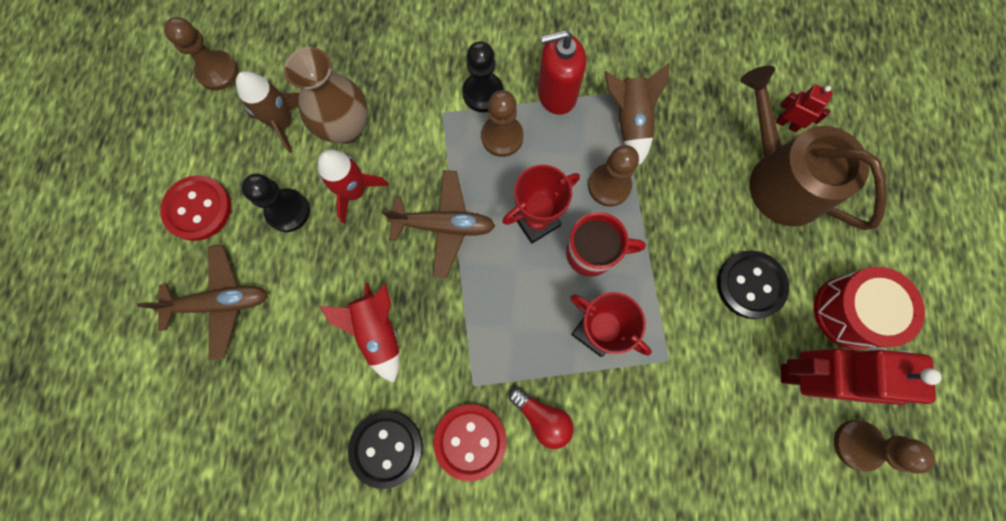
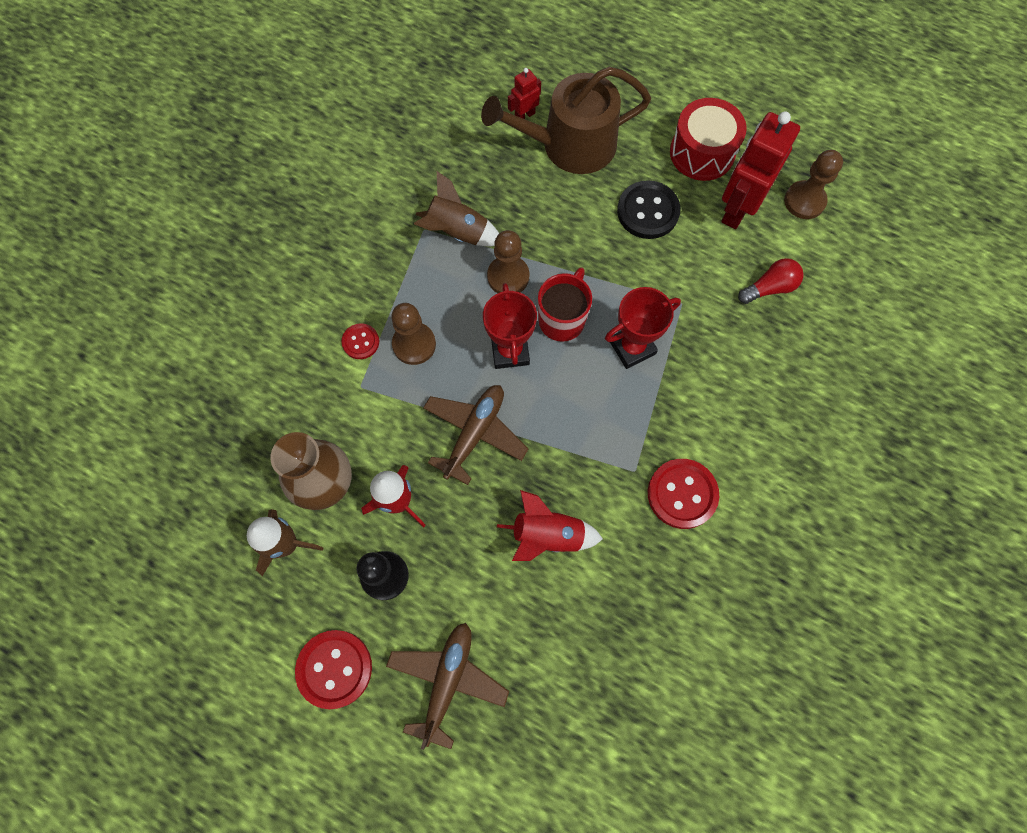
camera: 65 degrees left, 5 degrees down
brown pawn [164,17,238,90] -> none
black button [348,411,423,489] -> none
black pawn [462,41,504,112] -> red button [342,323,379,359]
red light bulb [509,387,574,449] -> red light bulb moved to [738,258,804,304]
red soap dispenser [538,30,586,115] -> none

